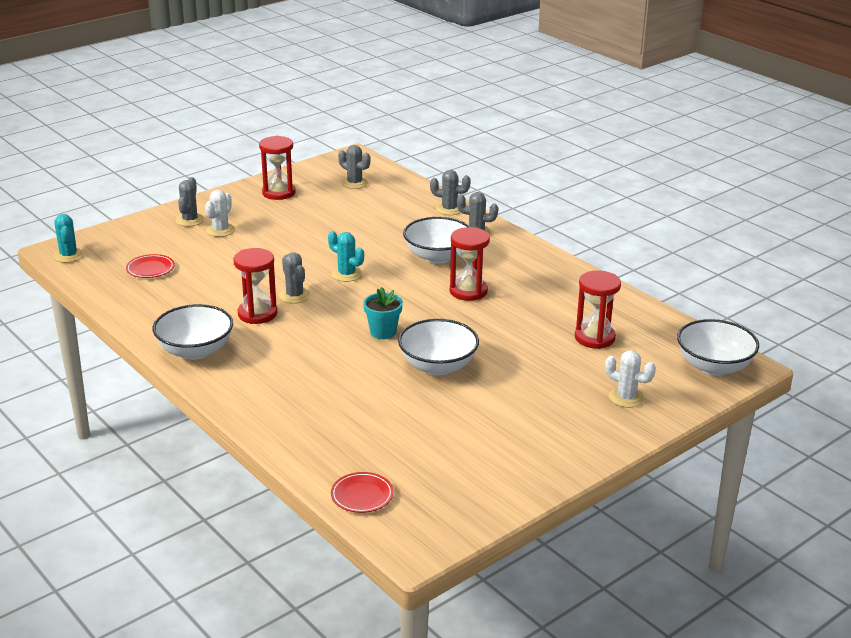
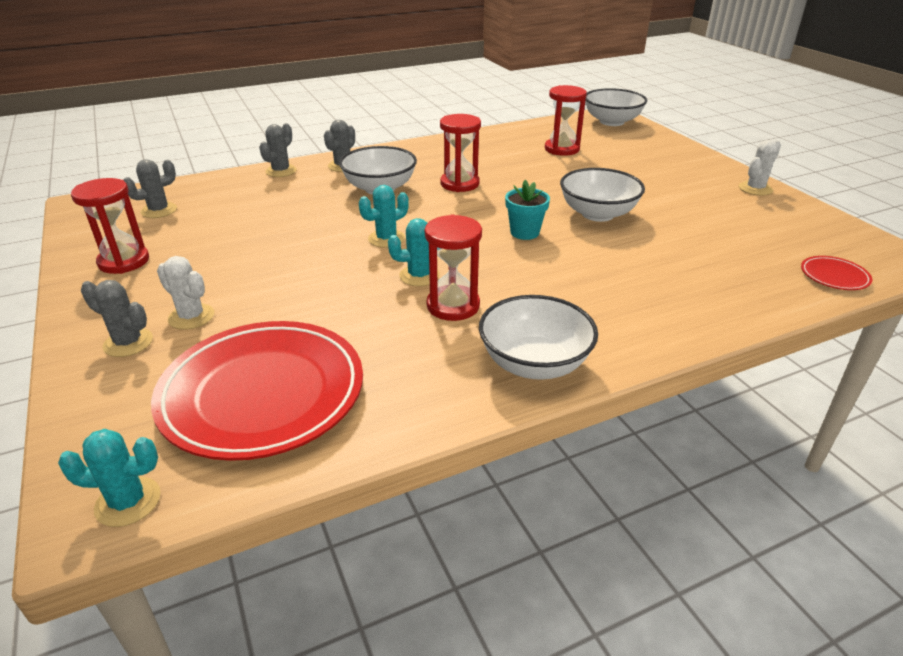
camera: 75 degrees left, 5 degrees up
red plate [126,254,175,278] -> red plate [151,321,363,461], size x2.48
grey cactus [279,252,311,304] -> turquoise cactus [388,218,440,286]
white cactus [605,350,656,408] -> white cactus moved to [739,140,781,196]

